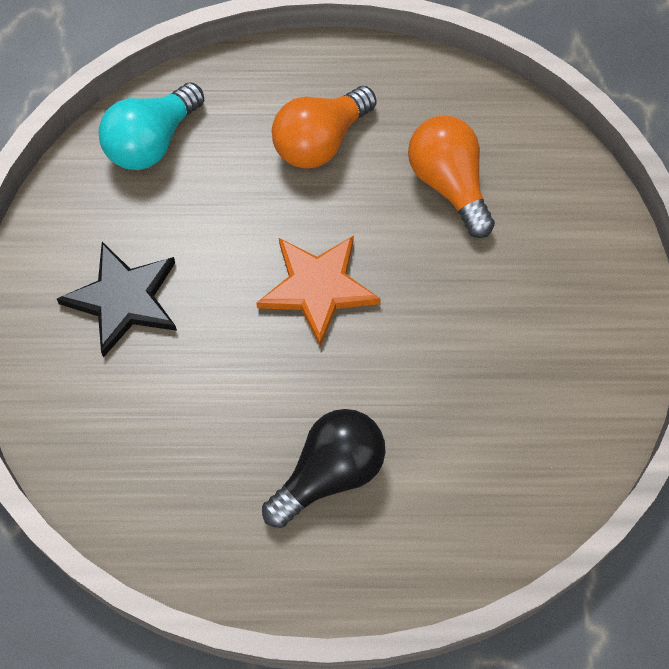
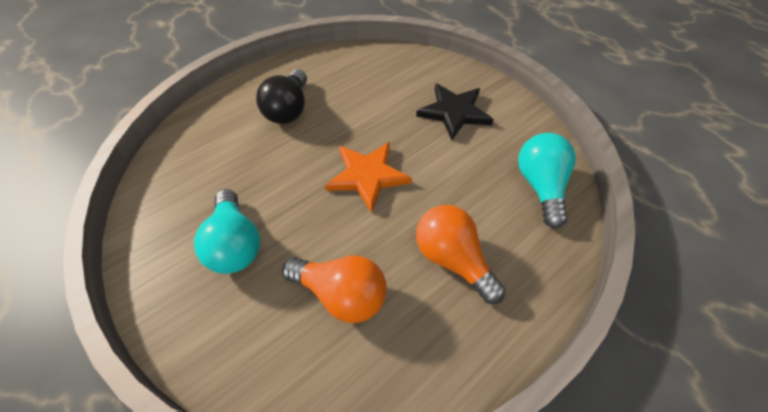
camera: 140 degrees right, 10 degrees down
orange light bulb [272,86,377,169] -> orange light bulb turned 45 degrees counterclockwise [416,205,506,304]
none -> turquoise light bulb [194,189,260,274]

